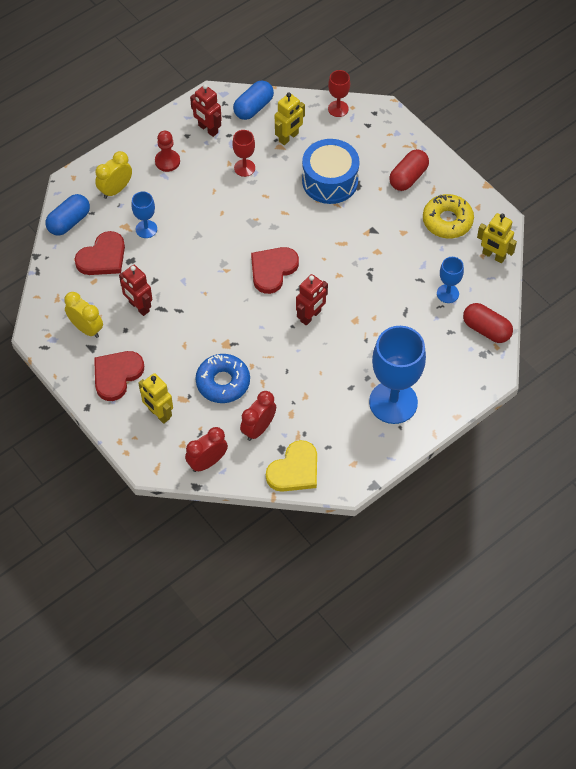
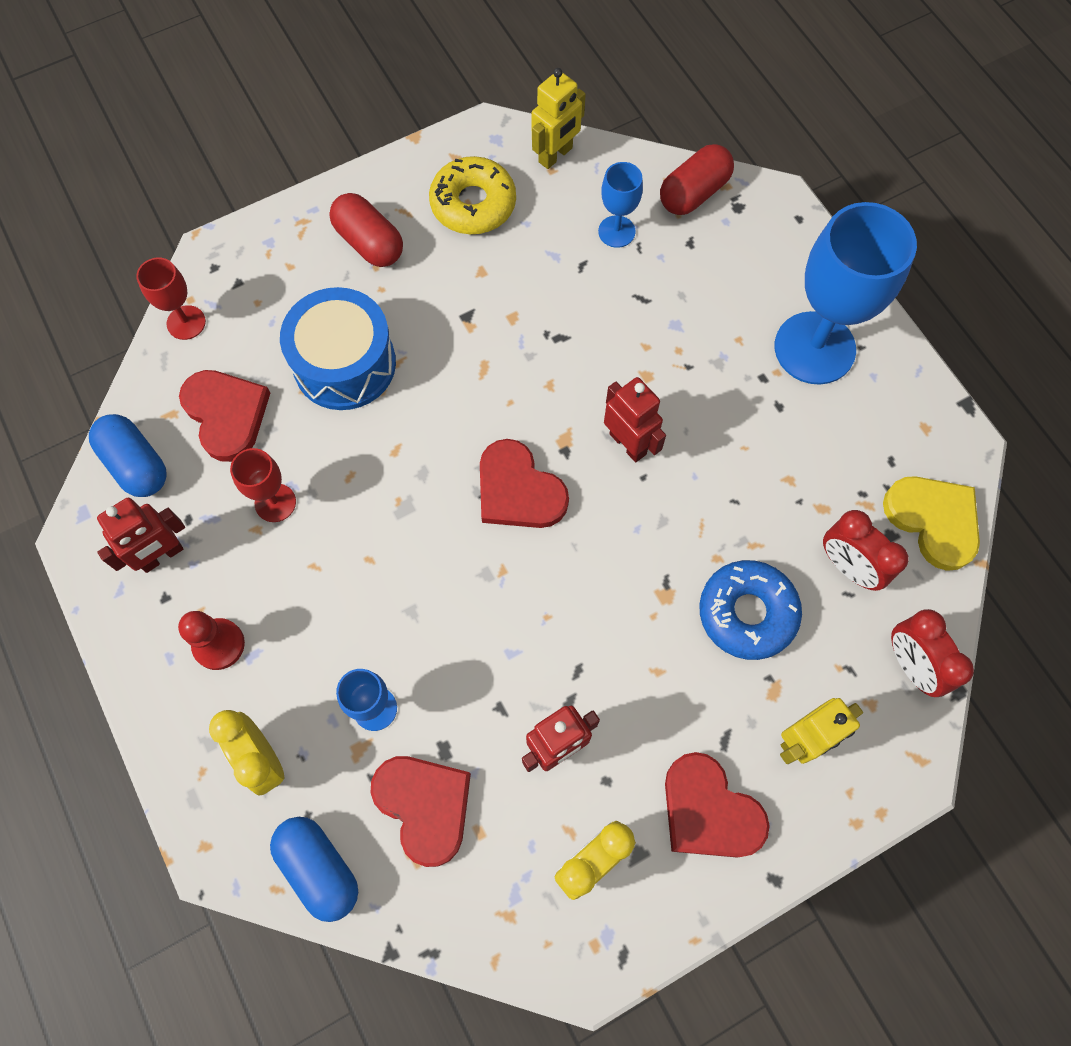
camera: 80 degrees left, 10 degrees up
yellow robot [275,93,305,145] -> red heart [179,370,270,462]

